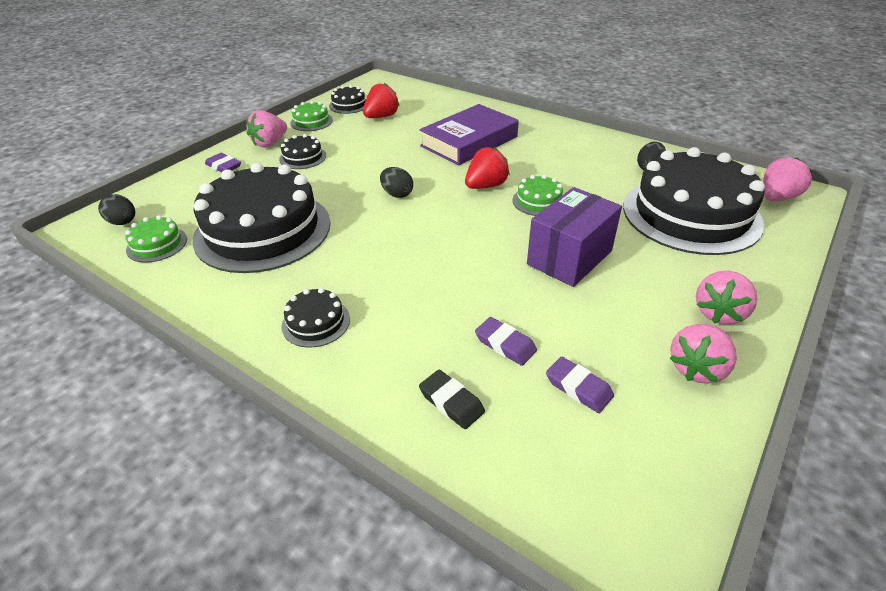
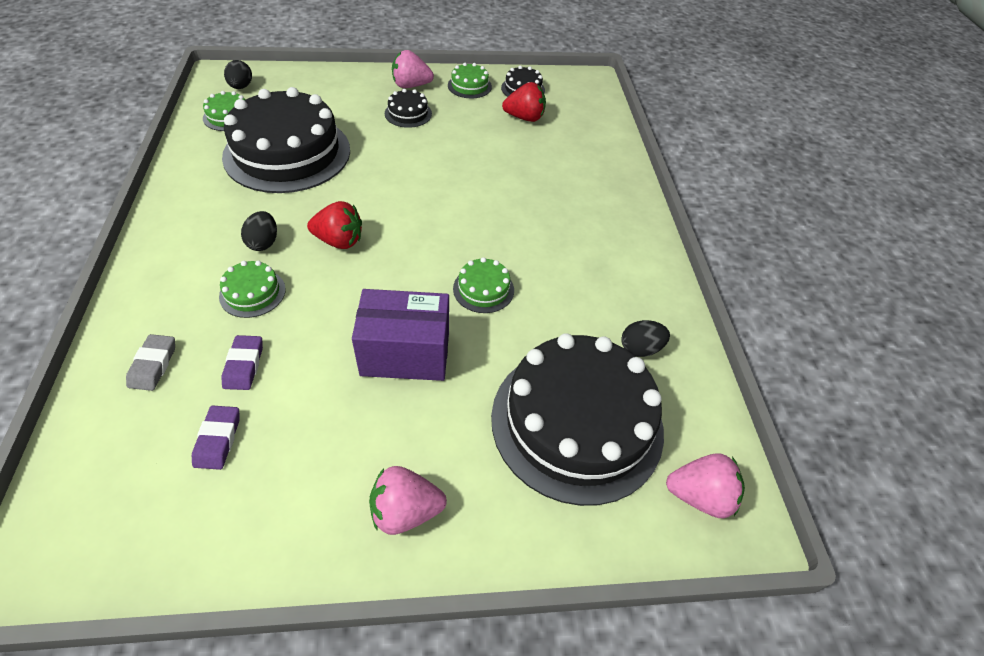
camera: 45 degrees right, 10 degrees up
purple eraser [205,153,241,173] -> none
black cake [282,288,350,348] -> none
black egg [380,167,413,198] -> black egg moved to [241,211,277,251]
purple book [419,104,519,165] -> none
black eraser [419,370,485,429] -> grey eraser [126,334,175,391]
red strawberry [465,147,510,189] -> red strawberry moved to [307,201,362,249]
pink strawberry [670,324,737,384] -> none
none -> green cake [219,260,286,318]

